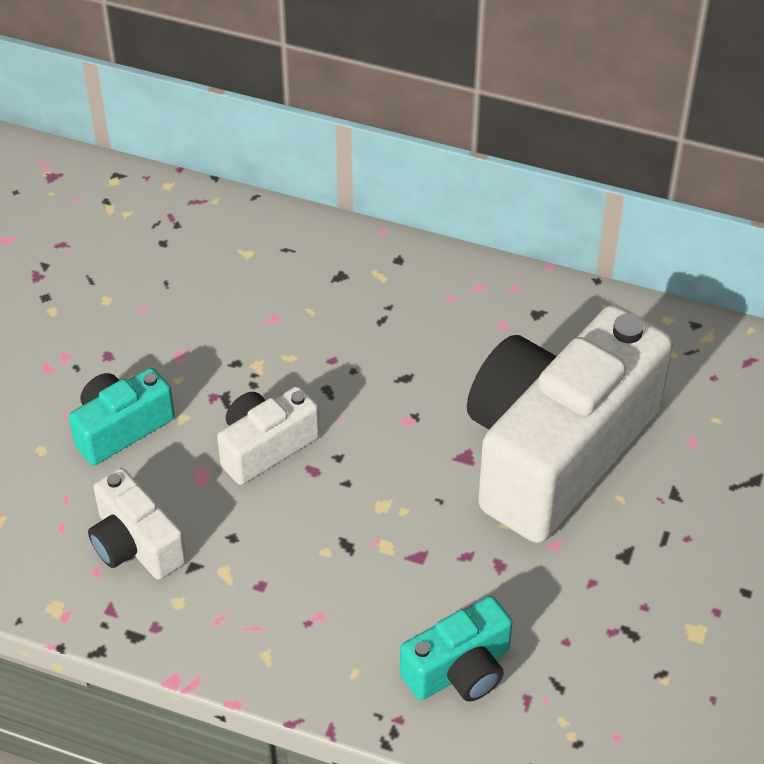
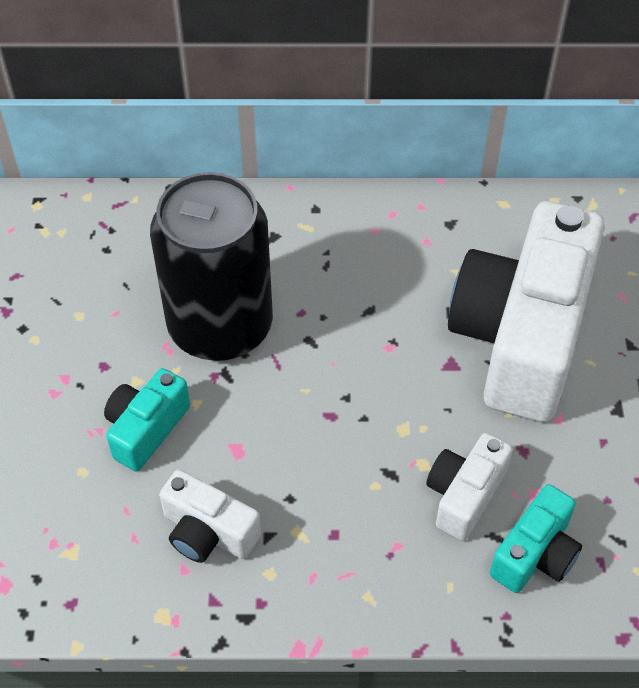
camera: 20 degrees left, 5 degrees up
white camera [217,386,319,485] -> white camera moved to [426,433,513,541]
none -> black can [150,172,273,361]

